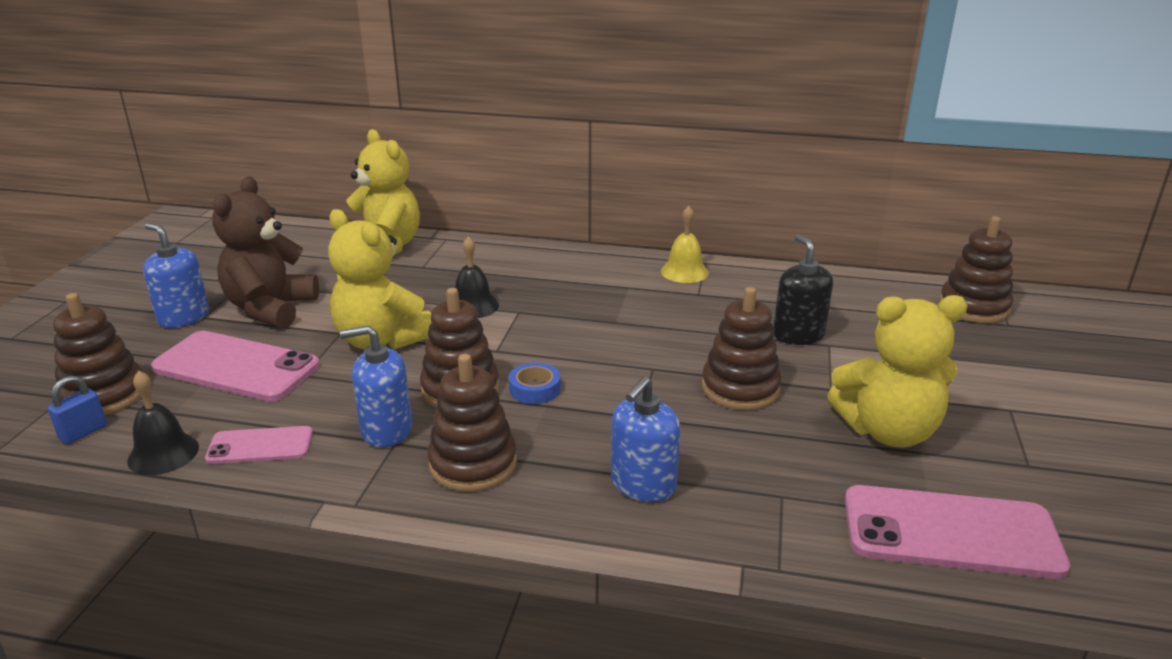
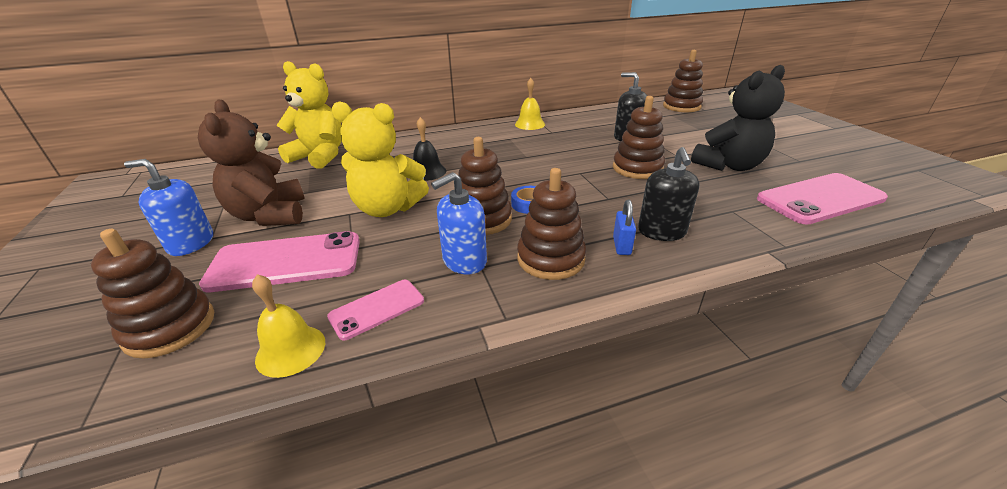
camera: 30 degrees left, 5 degrees up
blue padlock [48,376,107,444] -> blue padlock moved to [613,200,636,255]
black bell [127,371,199,475] -> yellow bell [252,274,325,378]
blue soap dispenser [611,376,681,502] -> black soap dispenser [638,147,700,241]
yellow teddy bear [827,295,968,448] -> black teddy bear [691,65,785,171]

